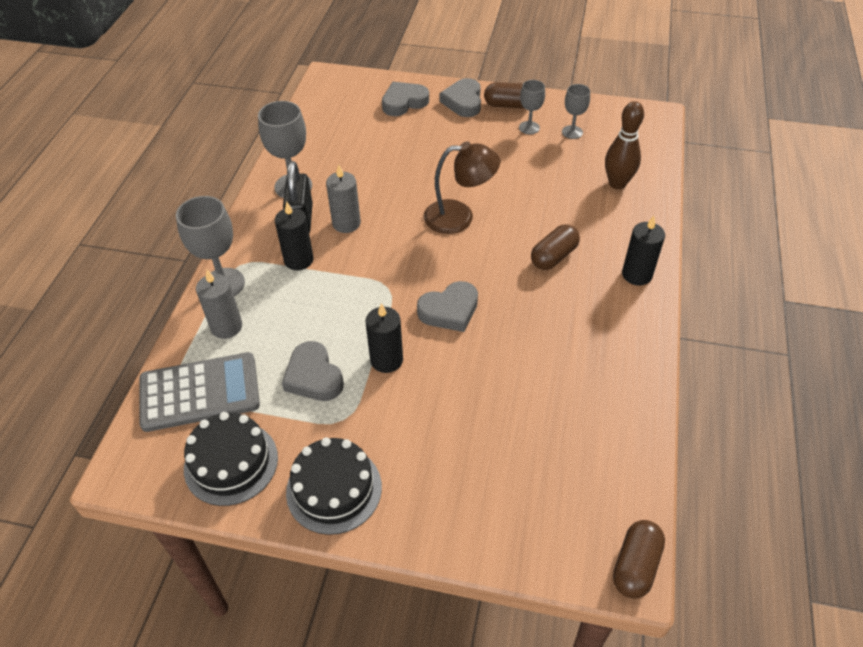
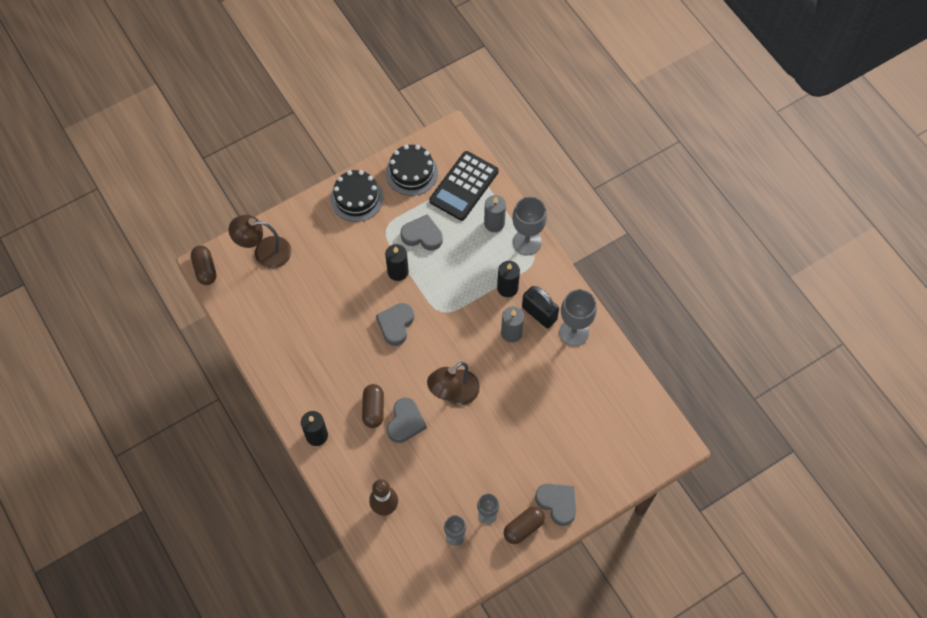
camera: 135 degrees right, 15 degrees up
grey calculator [139,352,260,432] -> black calculator [429,151,499,221]
grey heart [382,82,429,116] -> grey heart moved to [387,398,427,443]
none -> brown lamp [229,215,291,269]

